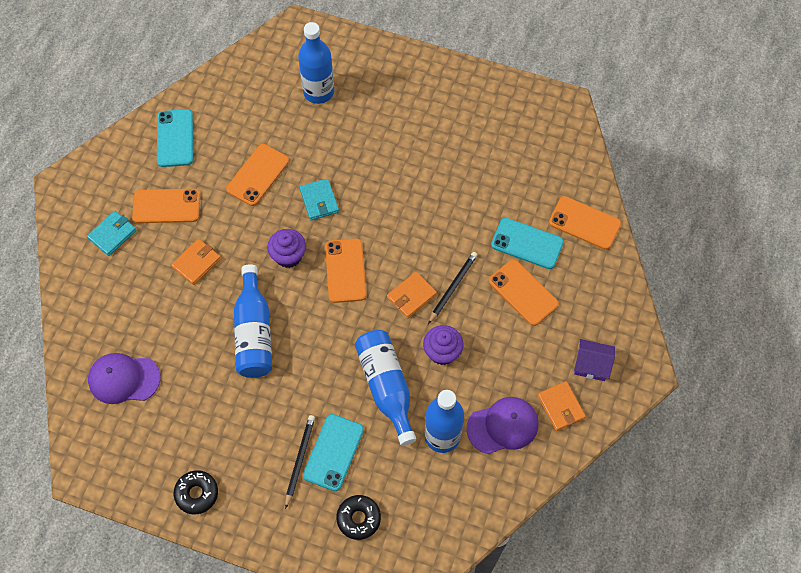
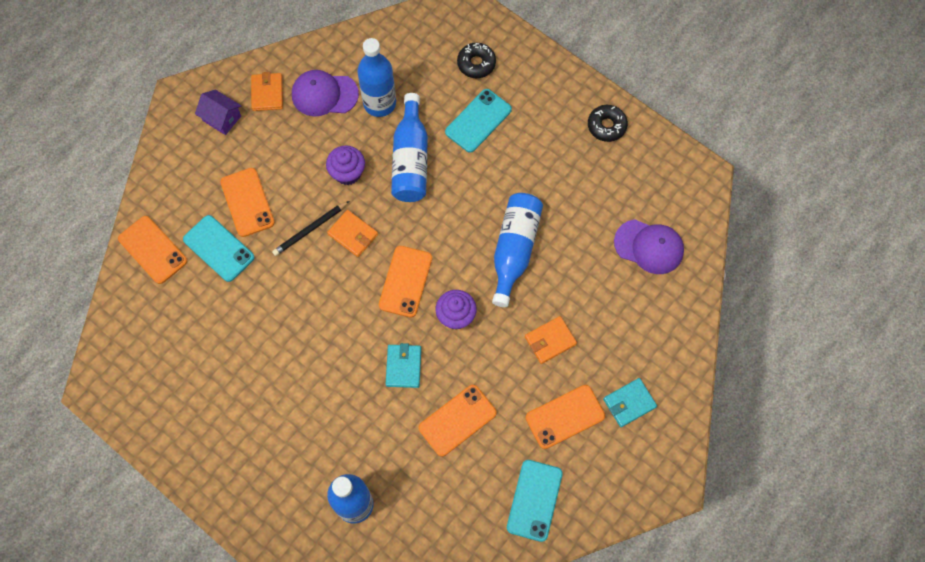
camera: 160 degrees left, 5 degrees up
orange phone [132,189,200,223] -> orange phone turned 45 degrees counterclockwise [525,385,605,449]
black pencil [285,415,315,509] -> none
orange wallet [387,272,437,319] -> orange wallet turned 60 degrees clockwise [327,210,378,257]

